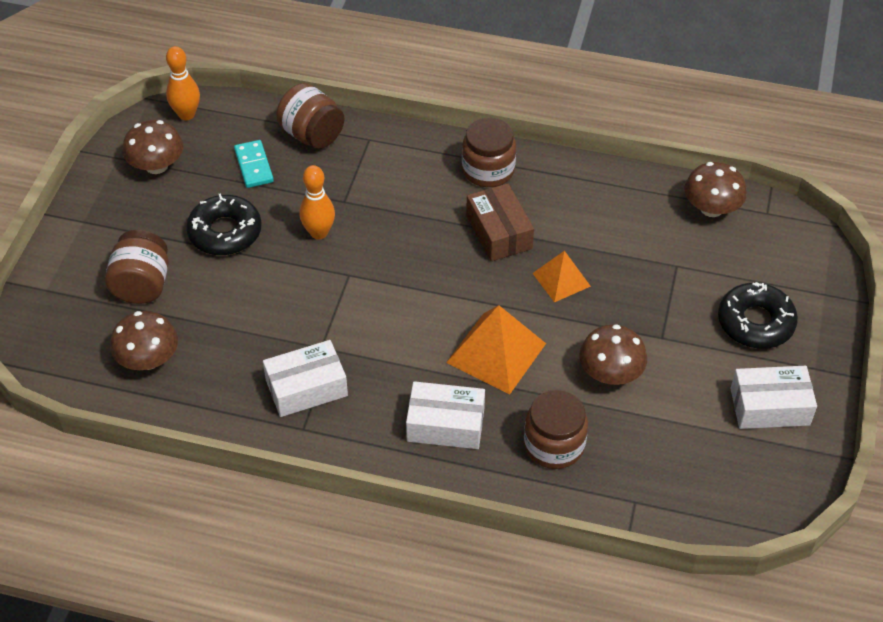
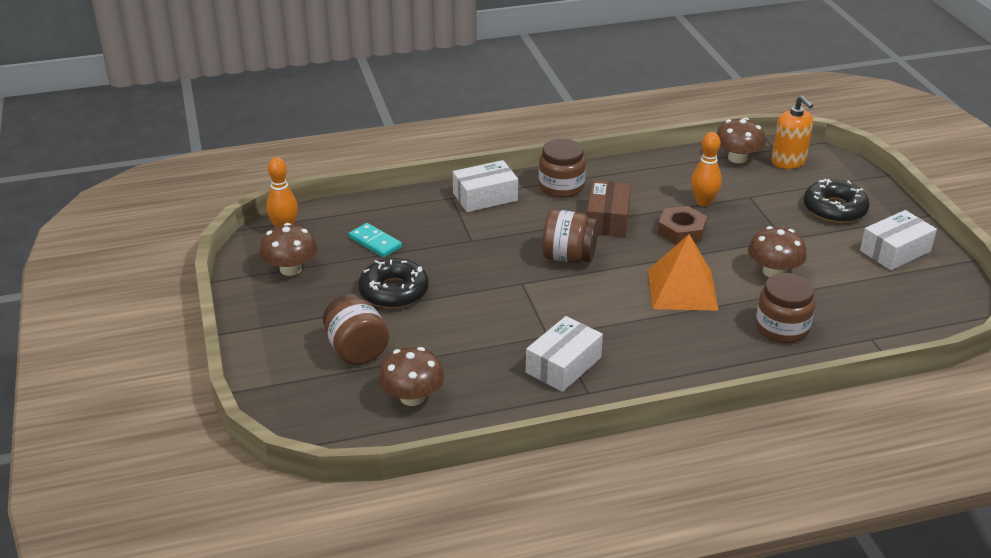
camera: 30 degrees left, 15 degrees down
brown jar [276,83,344,149] -> brown jar moved to [542,209,598,263]
orange bowling pin [299,165,335,240] -> orange bowling pin moved to [691,132,722,207]
white box [406,381,485,449] -> white box moved to [453,160,518,212]
brown box [466,183,534,261] -> brown box turned 60 degrees clockwise [587,180,631,237]
orange pyramid [533,251,591,302] -> brown nut [658,206,707,245]
none -> orange soap dispenser [771,96,813,169]

